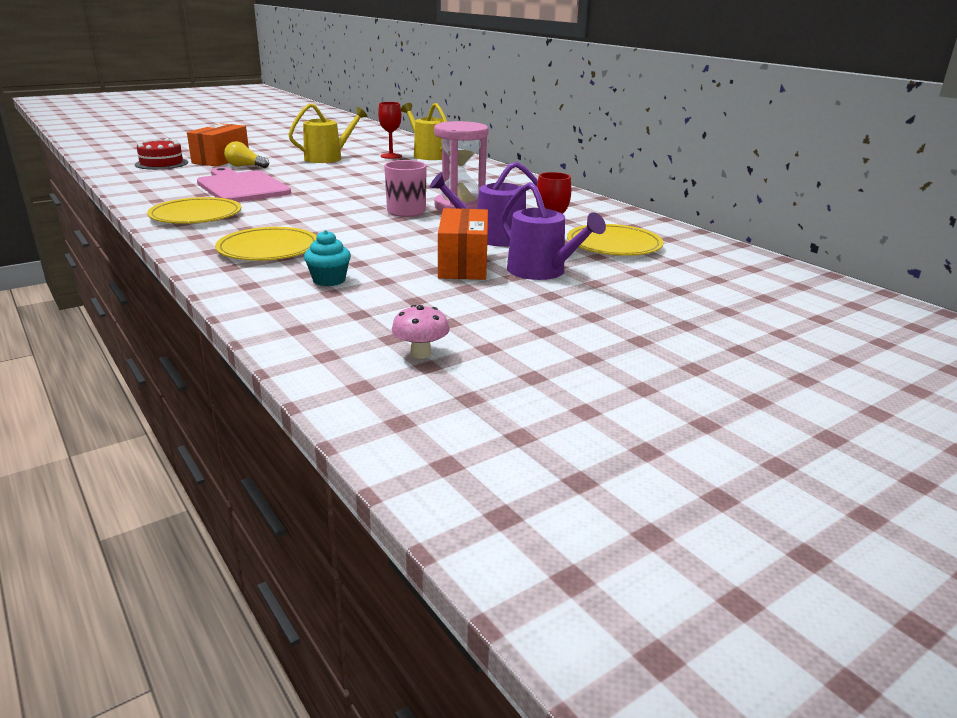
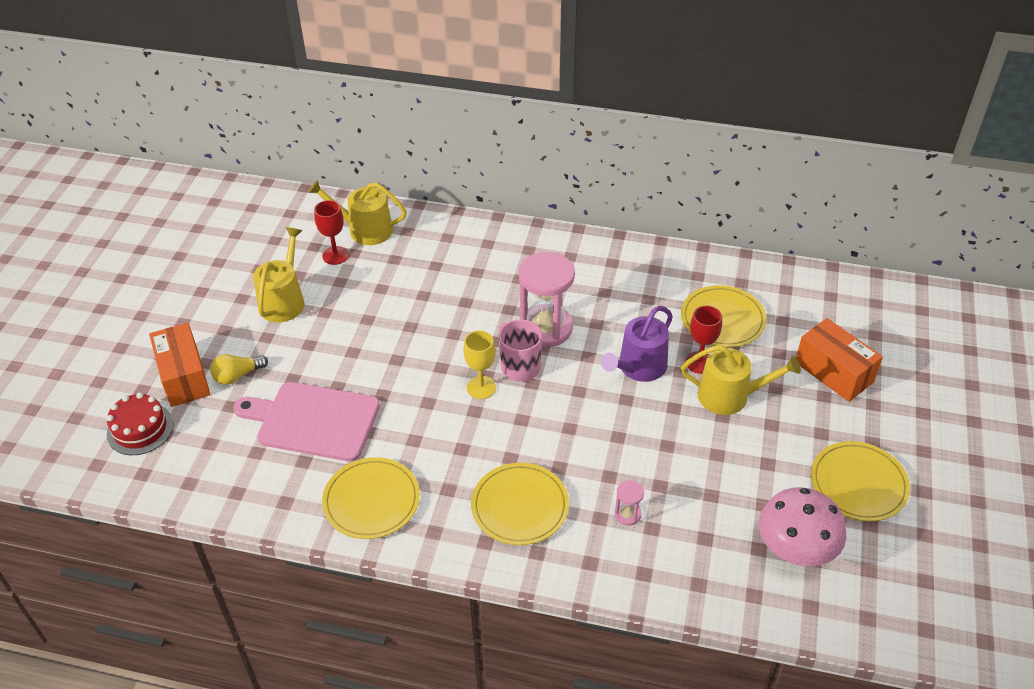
camera: 40 degrees left, 20 degrees up
turquoise cupcake [304,230,351,286] -> pink hourglass [615,480,644,525]
pink mushroom [392,305,450,359] -> pink mushroom [759,487,846,567], size x1.99
orange box [438,208,488,280] -> orange box moved to [796,318,883,402]
purple watering can [501,182,606,280] -> yellow watering can [681,345,801,415]
none -> yellow goblet [463,330,496,399]
none -> yellow plate [811,441,910,521]

